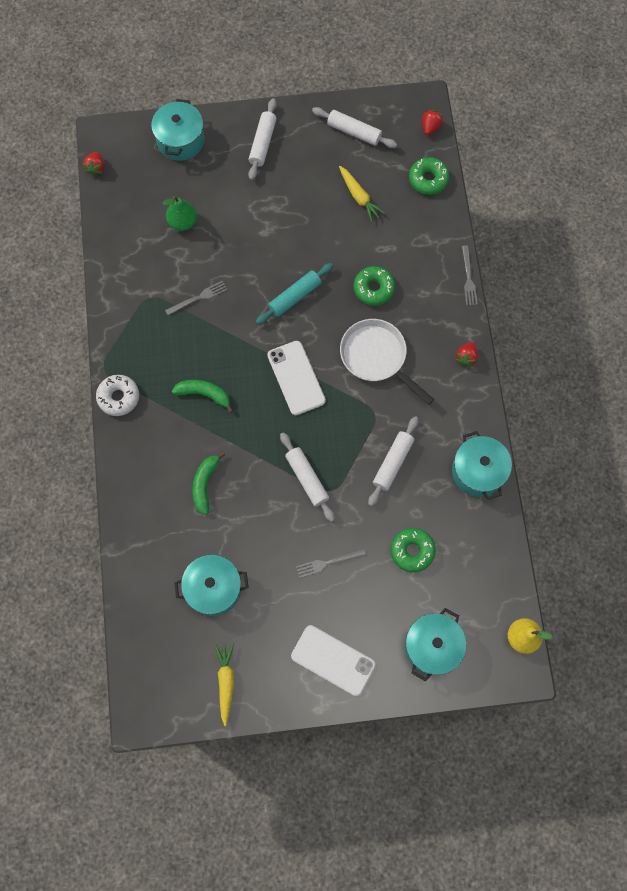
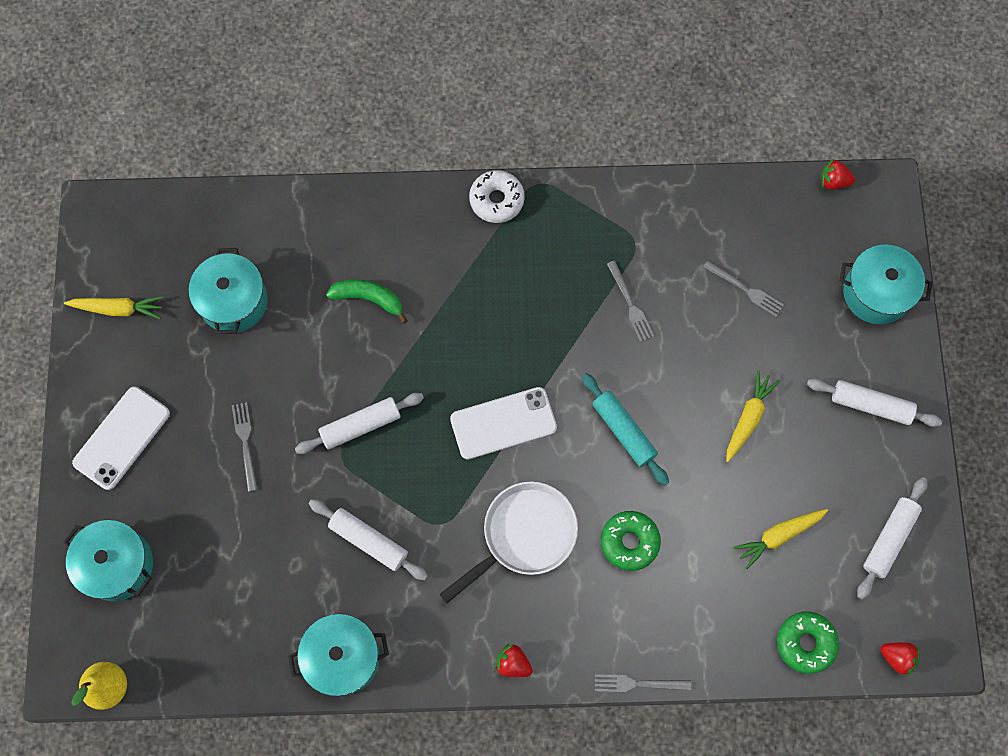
camera: 95 degrees right, 0 degrees up
green pear [163,196,197,231] -> grey fork [703,260,784,317]
green banana [172,380,233,413] -> none
green donut [391,528,436,572] -> none
none -> yellow carrot [726,370,780,462]

